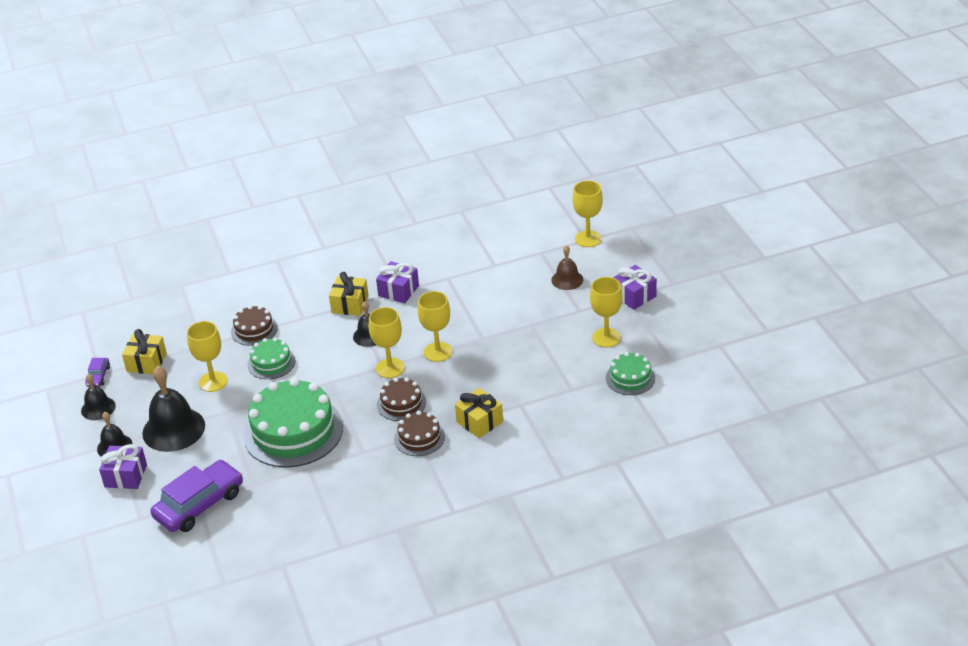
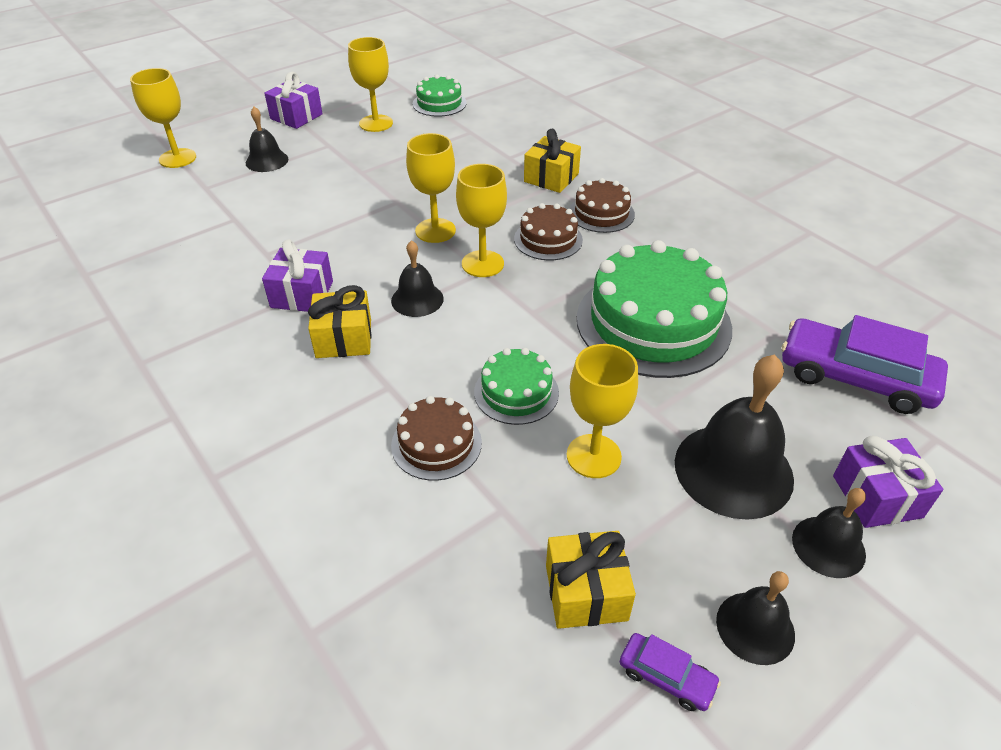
camera: 110 degrees left, 5 degrees up
purple car [85,358,110,387] -> purple car turned 45 degrees clockwise [620,633,721,711]
brown bell [551,245,583,290] -> black bell [246,107,288,172]

